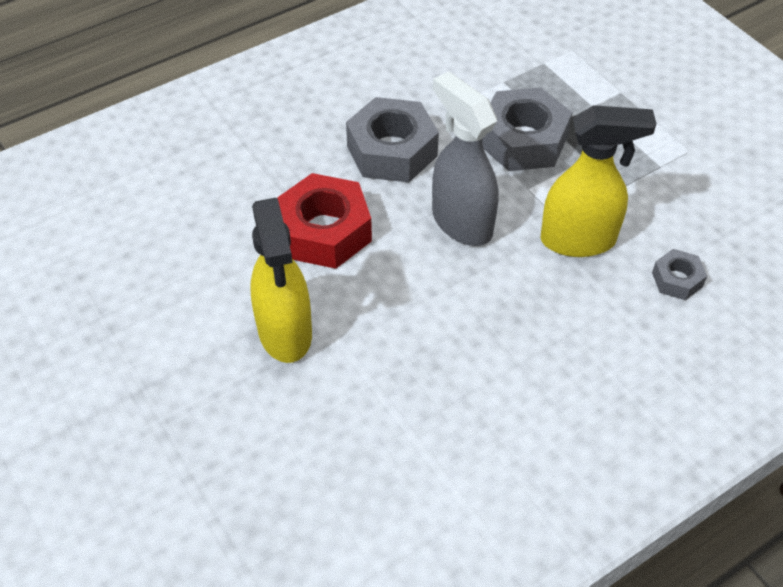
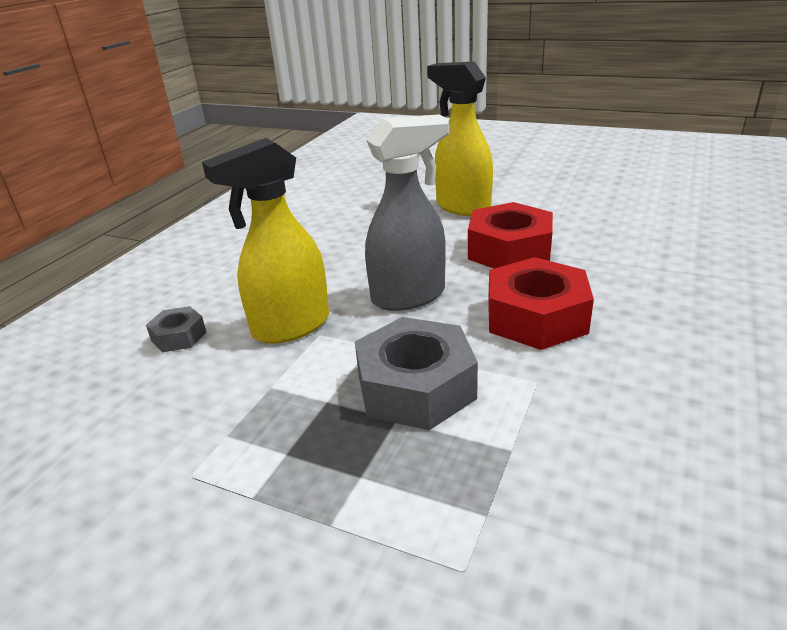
camera: 150 degrees right, 20 degrees down
grey nut [346,97,439,183] -> red nut [488,257,594,350]
grey spray bottle [432,71,499,246] -> grey spray bottle turned 45 degrees counterclockwise [365,115,449,311]

